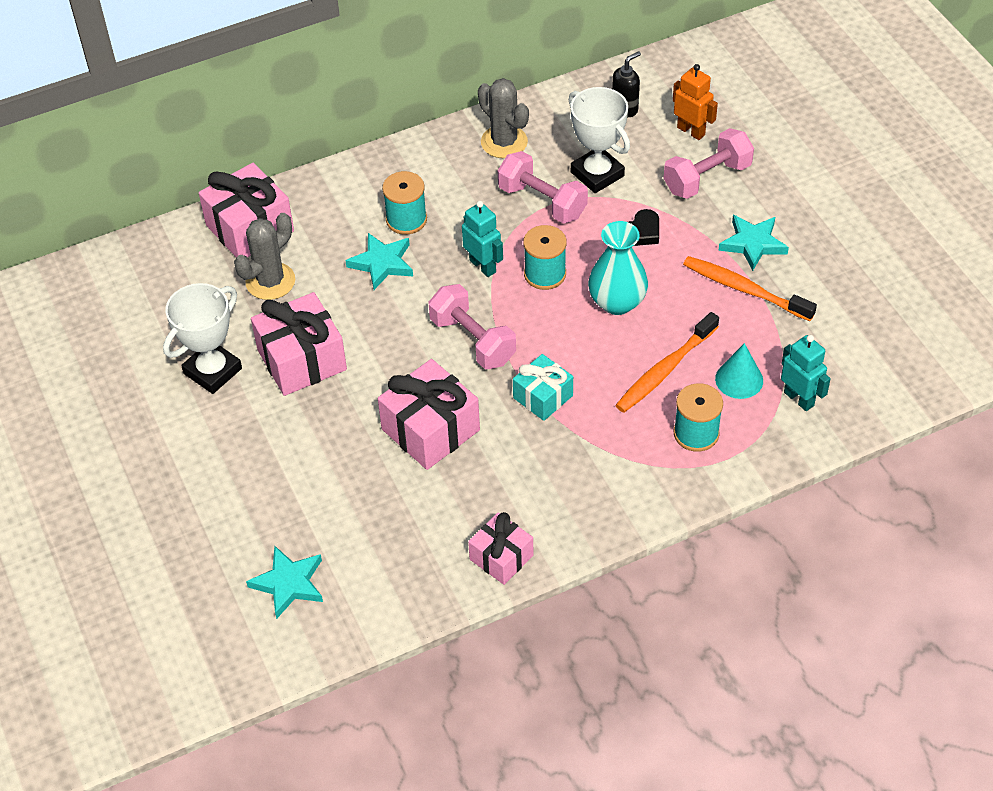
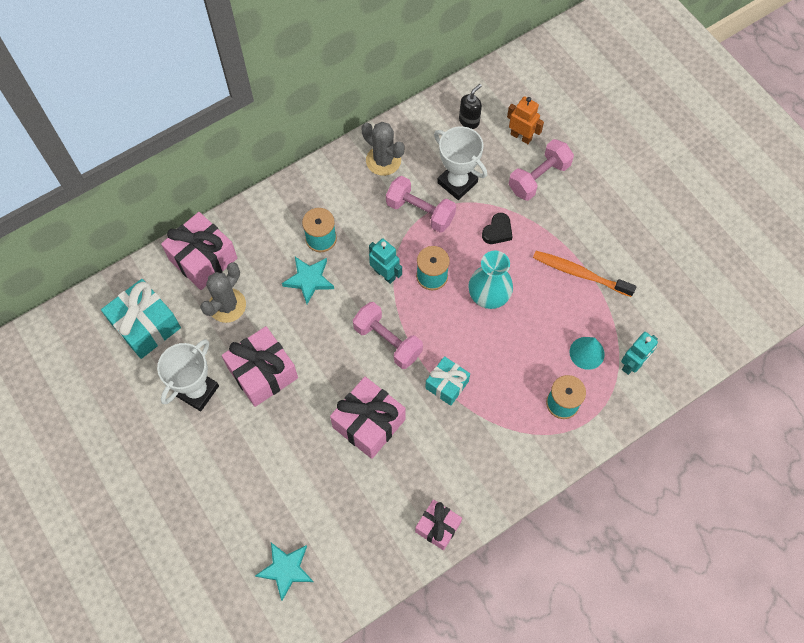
camera: 10 degrees left, 15 degrees up
orange toothbrush [615,312,719,413] -> none
turquoise star [718,215,789,271] -> none
turquoise robot [781,335,831,411] -> turquoise robot turned 90 degrees clockwise [621,332,658,375]
none -> turquoise gift [101,279,181,359]

